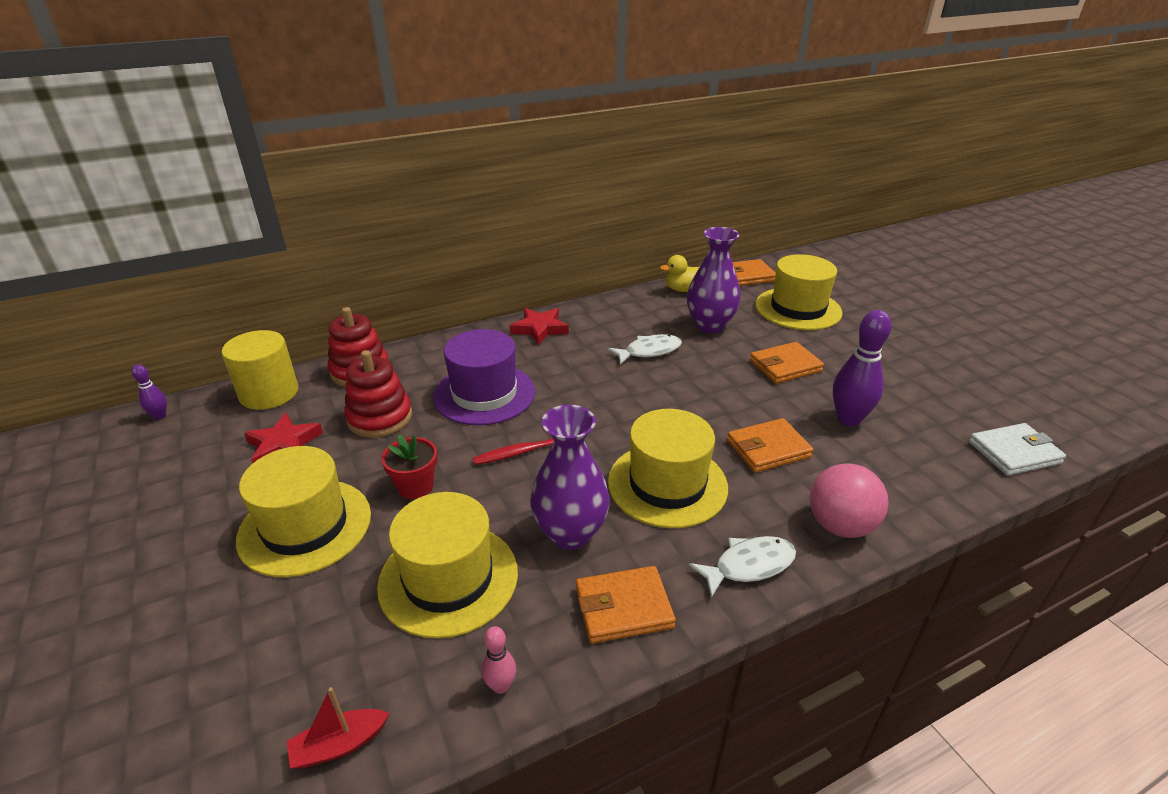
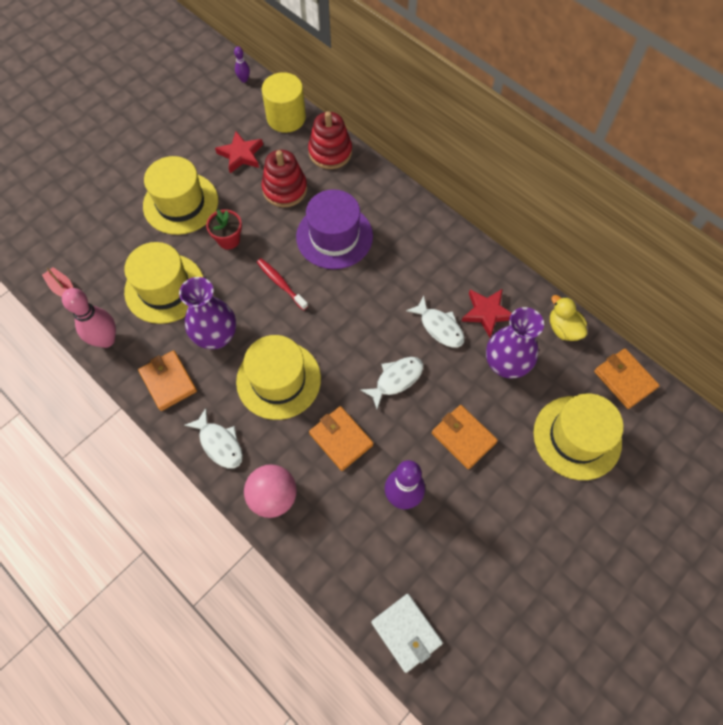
camera: 70 degrees right, 30 degrees up
pink bowling pin [481,626,516,694] -> pink bowling pin [62,288,116,348], size x2.01
red star [510,308,569,345] -> red star moved to [461,289,512,337]
none -> white fish [361,357,423,409]

